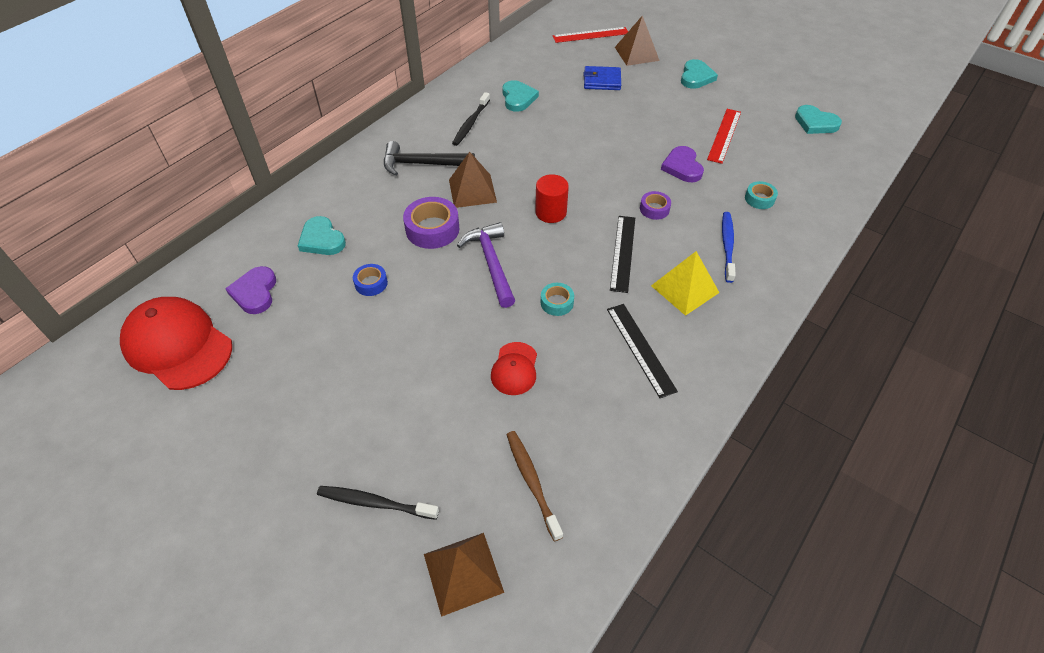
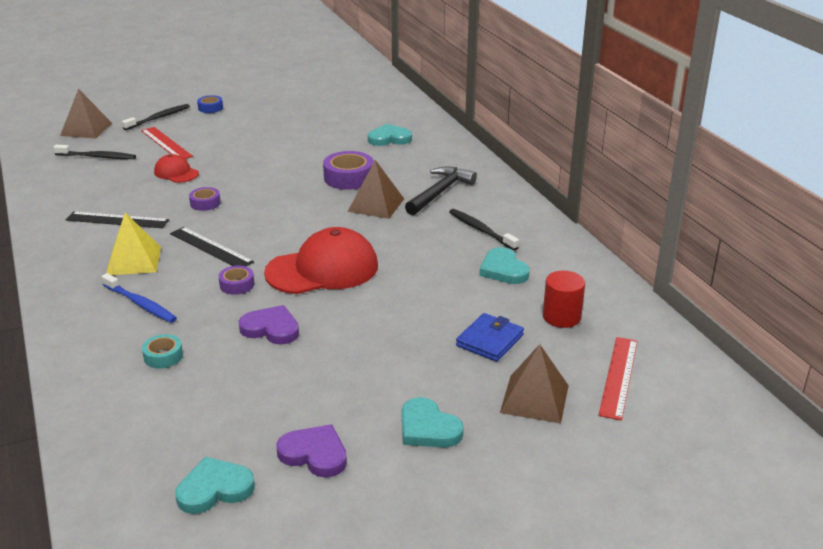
camera: 120 degrees right, 20 degrees down
red cap [120,297,232,390] -> red cap moved to [264,227,378,294]
purple heart [225,266,276,314] -> purple heart moved to [277,424,347,477]
blue tape [353,264,388,296] -> blue tape moved to [197,95,223,113]
purple hammer [457,222,515,308] -> none
turquoise heart [502,80,539,112] -> turquoise heart turned 45 degrees clockwise [479,247,530,284]
brown toothbrush [506,431,563,542] -> black toothbrush [53,145,136,159]
red cylinder [535,174,569,223] -> red cylinder moved to [543,271,585,328]
turquoise tape [541,283,574,316] -> purple tape [189,187,221,211]
red ruler [707,109,741,164] -> red ruler moved to [141,127,193,159]

